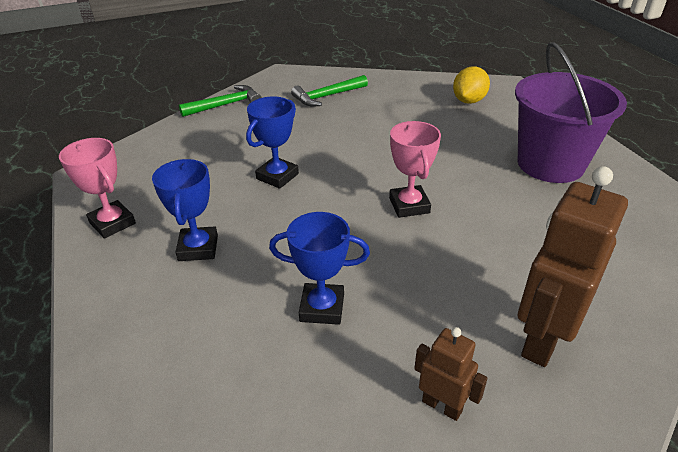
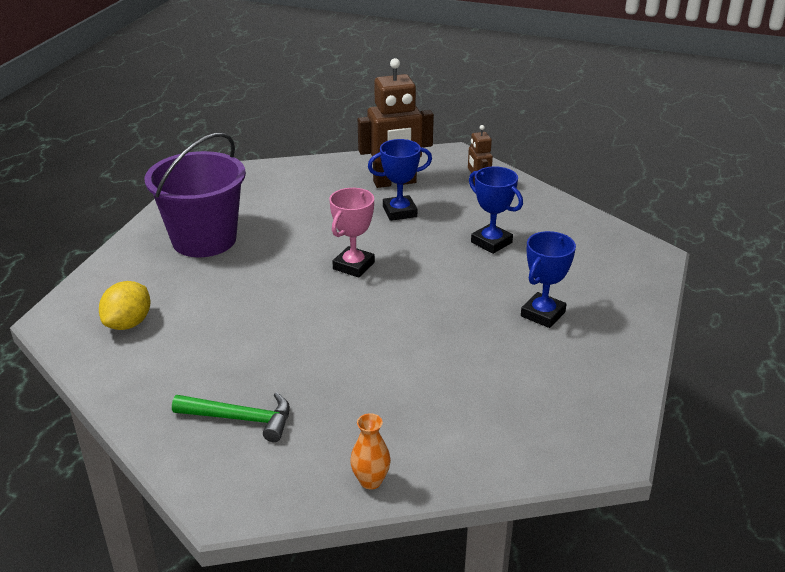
camera: 140 degrees left, 5 degrees down
pink trophy [59,138,136,239] -> none
green hammer [179,85,262,117] -> orange vase [350,413,391,490]
blue trophy [246,97,299,189] -> blue trophy moved to [368,139,432,221]
yellow lemon [453,66,490,104] -> yellow lemon turned 45 degrees counterclockwise [99,281,150,330]

